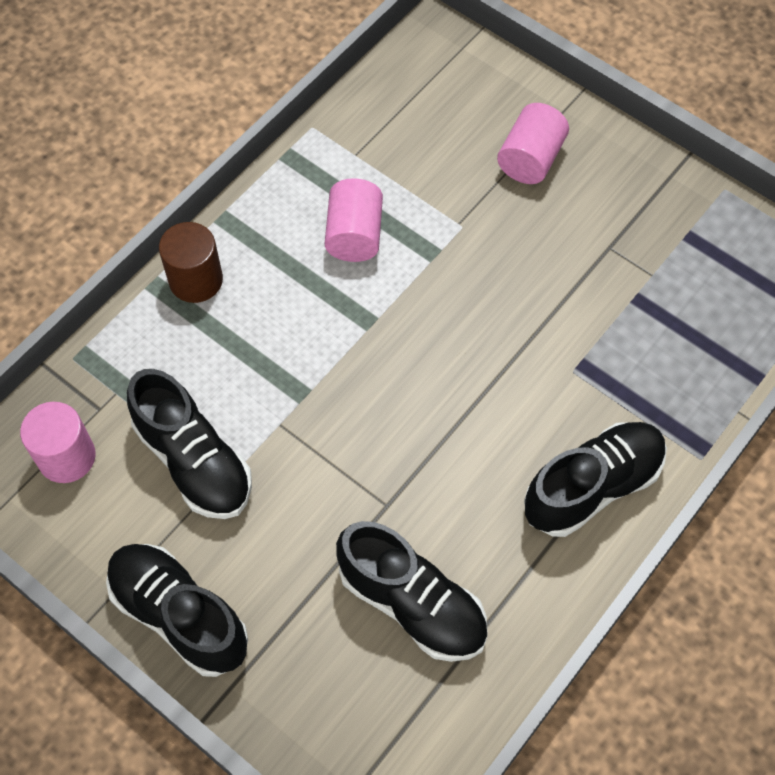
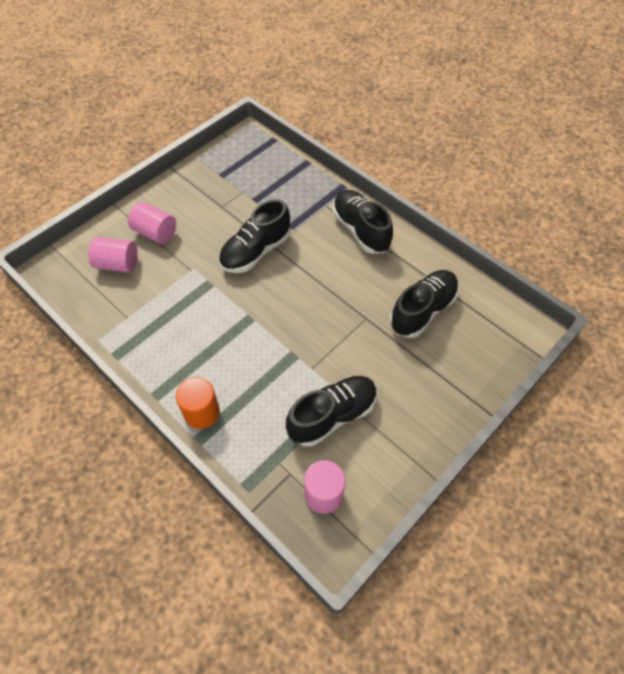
camera: 85 degrees left, 5 degrees down
black shoe [106,544,248,677] -> black shoe moved to [219,199,291,273]
brown cylinder [159,222,223,303] -> orange cylinder [176,377,220,429]
pink cylinder [325,178,383,262] -> pink cylinder moved to [88,237,138,272]

